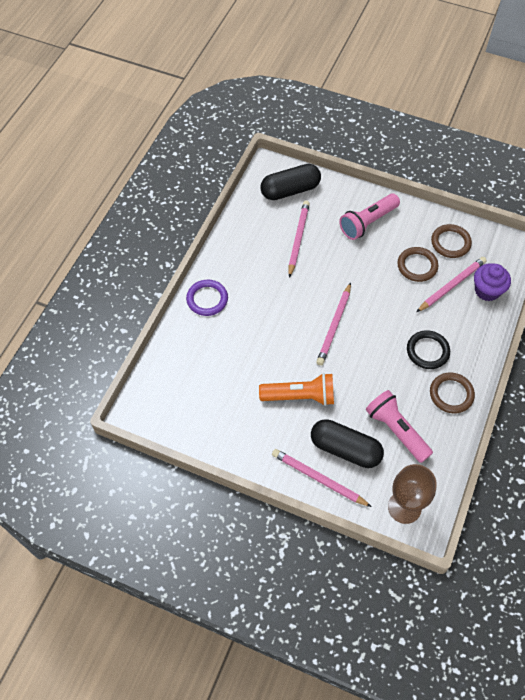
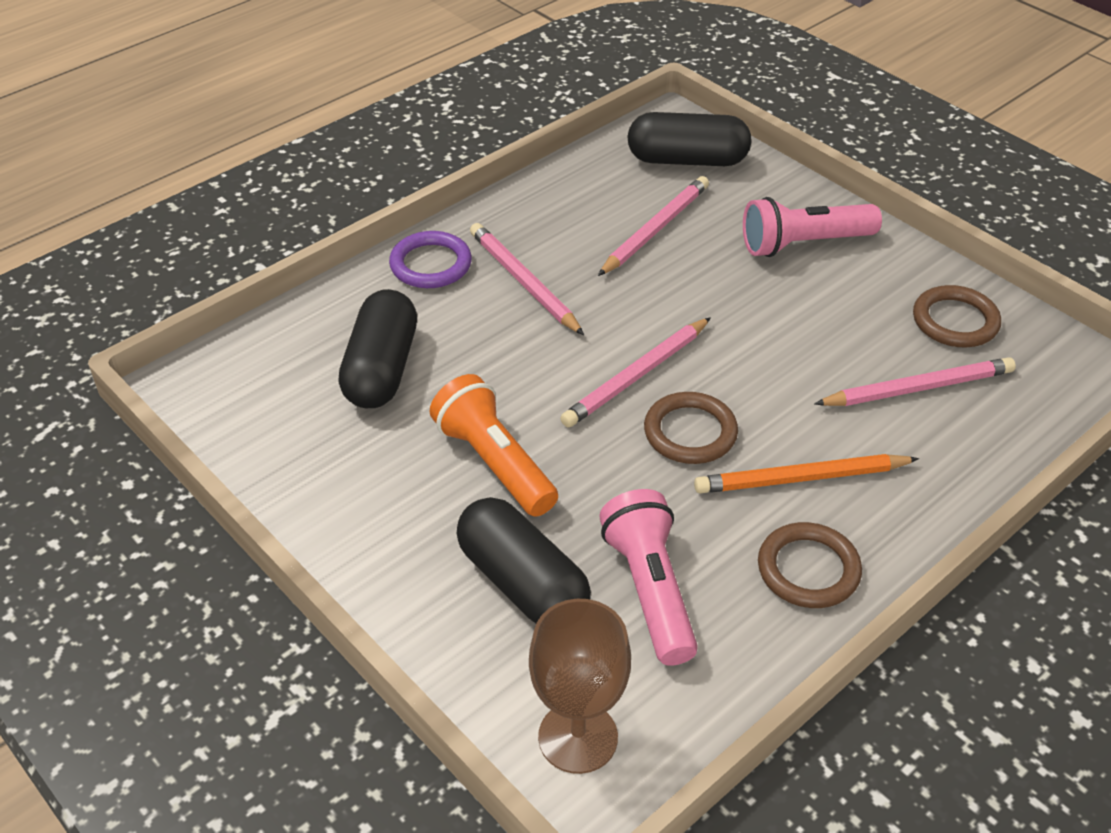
camera: 25 degrees right, 15 degrees down
orange flashlight [259,373,334,406] -> orange flashlight turned 150 degrees counterclockwise [430,374,558,517]
pink pencil [272,449,372,507] -> pink pencil moved to [470,223,584,335]
brown ring [397,247,438,282] -> brown ring moved to [644,392,738,464]
black ring [407,330,450,369] -> orange pencil [694,454,919,493]
purple cupcake [474,263,511,301] -> none
none -> black capsule [338,289,417,408]

